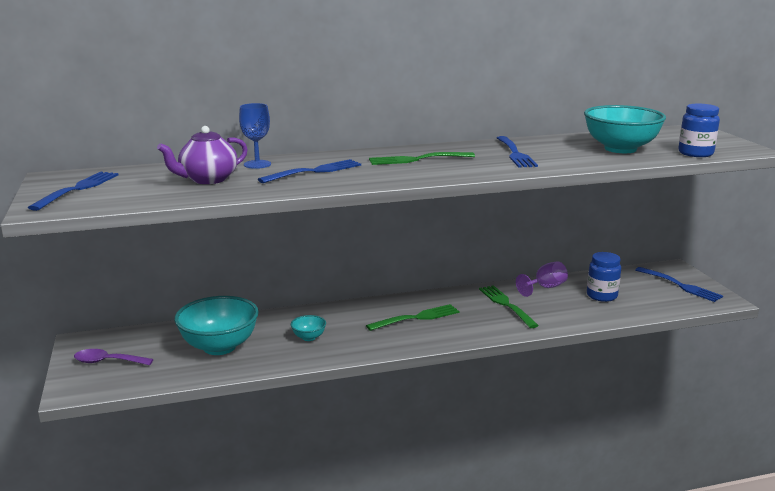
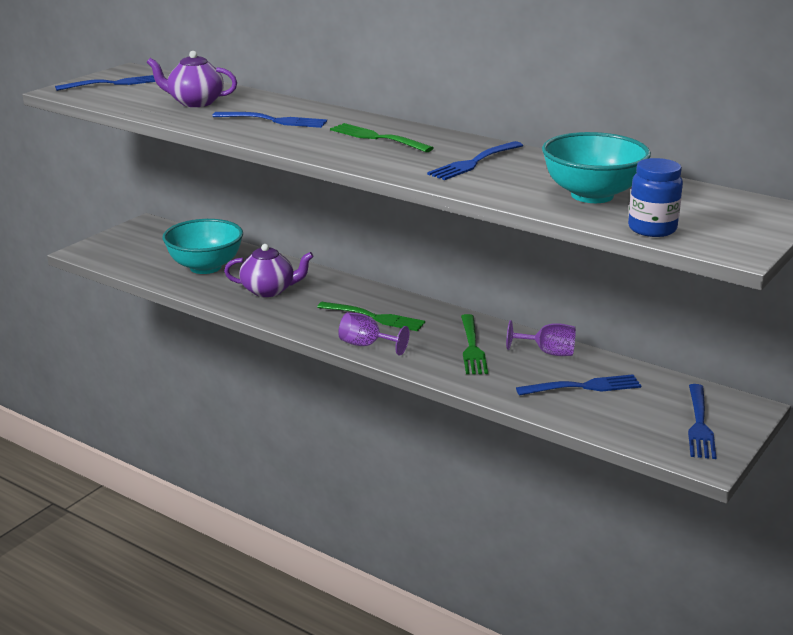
camera: 50 degrees right, 5 degrees up
purple spoon [74,349,153,365] -> none
blue goblet [239,103,271,169] -> none
turquoise bowl [291,315,326,341] -> purple teapot [224,244,314,297]
green fork [479,285,539,328] -> green fork turned 150 degrees clockwise [461,314,488,374]
blue jar [587,252,621,302] -> blue fork [516,374,641,396]
none -> purple goblet [338,312,409,356]

